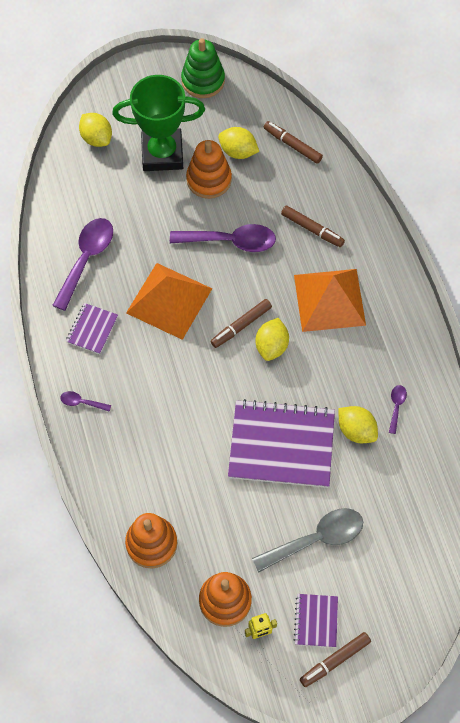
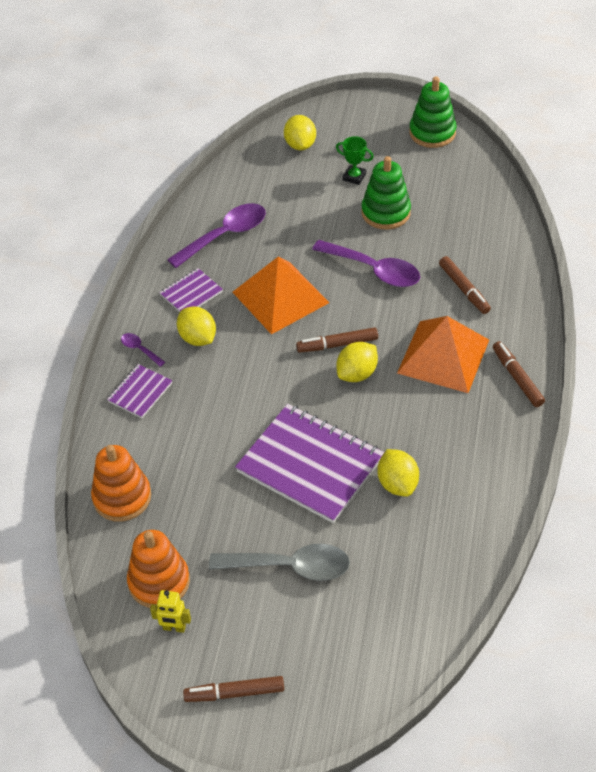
camera: 30 degrees right, 15 degrees down
green trophy [112,75,205,171] -> green trophy [336,136,374,185], size x0.42
orange stacking toy [186,140,232,199] -> green stacking toy [361,156,411,230]
yellow lemon [218,127,259,159] -> yellow lemon moved to [177,306,216,346]
brown marker [264,121,323,164] -> brown marker moved to [493,341,545,407]
purple notebook [294,594,338,647] -> purple notebook moved to [107,364,172,418]
purple spoon [389,385,407,434] -> none

